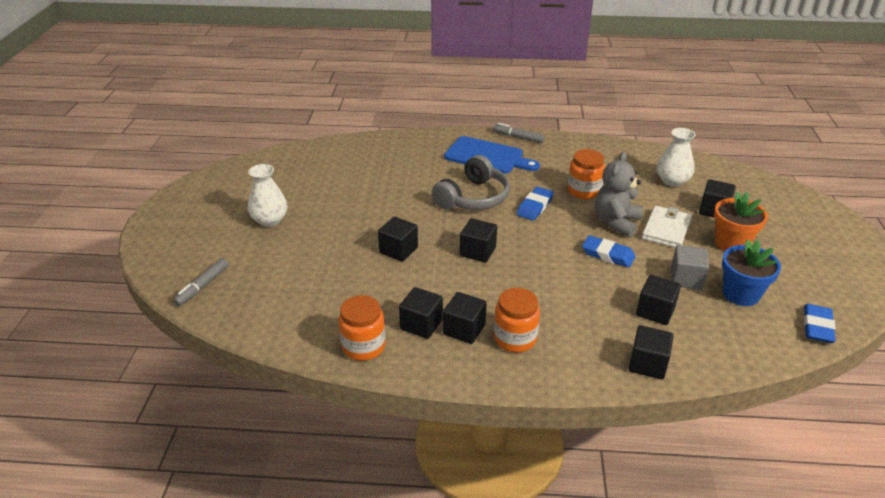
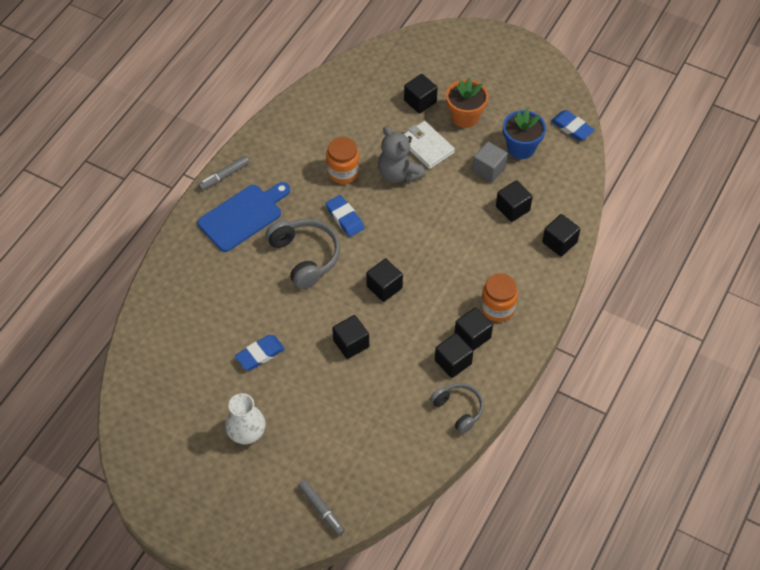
camera: 65 degrees left, 20 degrees up
orange jar [339,295,385,361] -> grey headphones [430,383,484,434]
blue eraser [582,235,636,268] -> blue eraser moved to [235,335,285,370]
white vase [657,128,695,187] -> none

